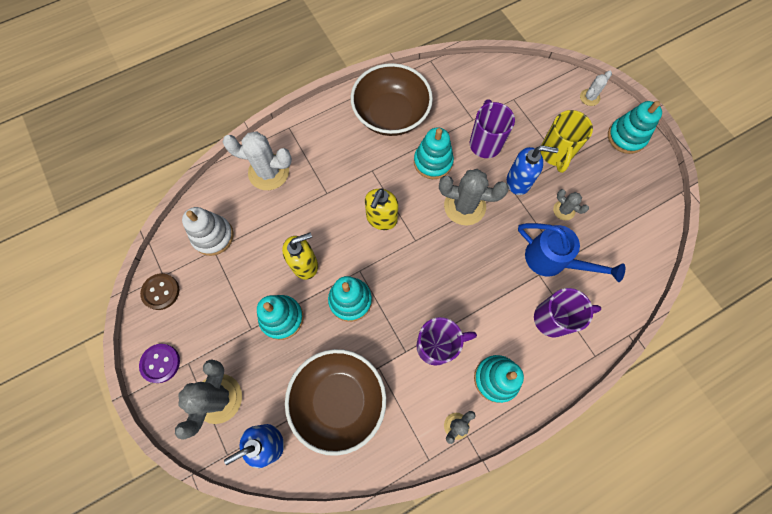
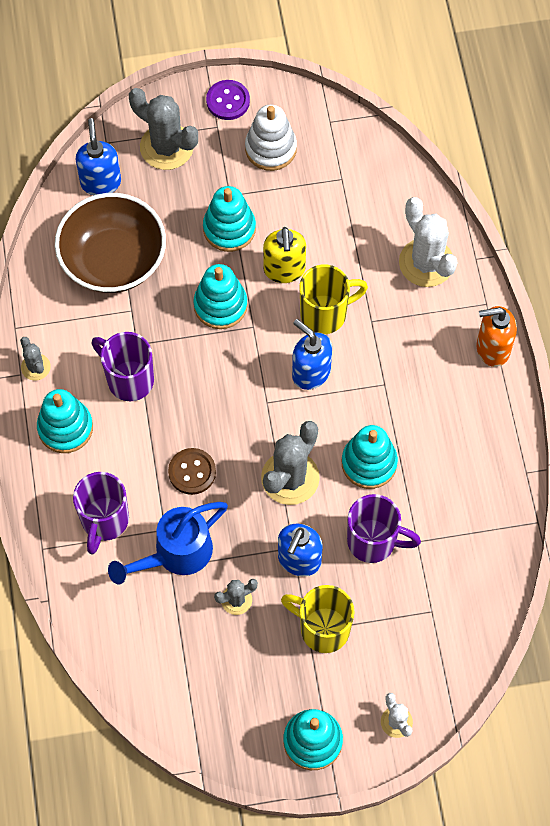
camera: 110 degrees right, 5 degrees down
brown button [140,273,179,310] -> brown button moved to [168,448,216,495]
white stacking toy [182,207,234,256] -> white stacking toy moved to [245,105,297,171]
white cactus [223,131,292,190] -> white cactus turned 60 degrees counterclockwise [399,197,458,287]
brown bowl [351,63,433,136] -> none
yellow soap dispenser [365,188,398,230] -> blue soap dispenser [292,319,332,390]
purple mug [416,317,477,366] -> purple mug turned 120 degrees clockwise [91,332,154,401]
none -> yellow mug [299,265,368,334]
none -> orange soap dispenser [476,306,517,367]

